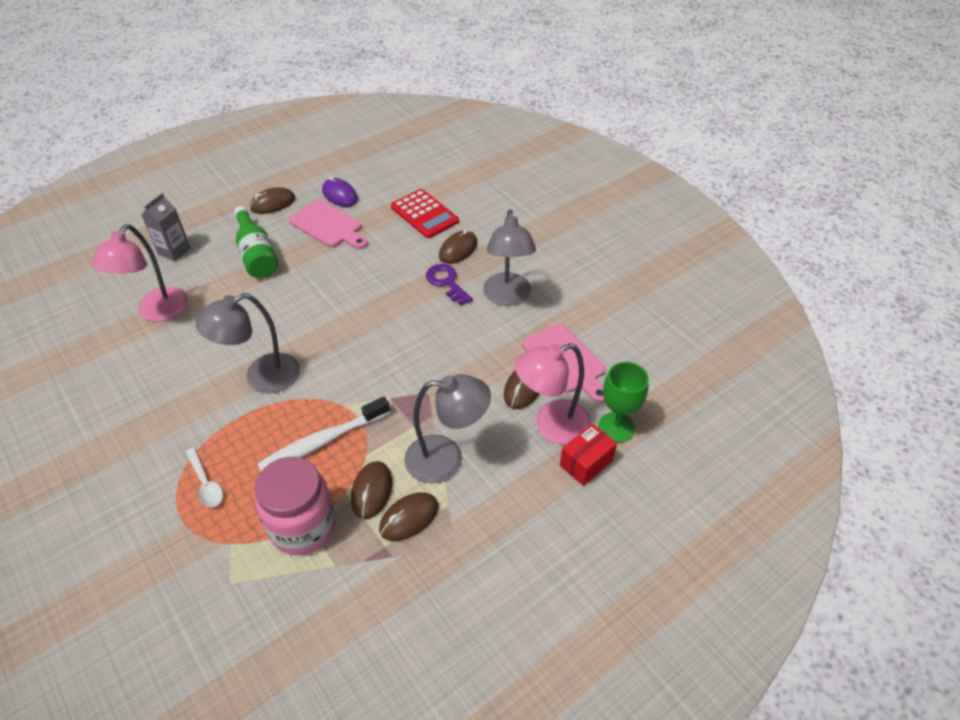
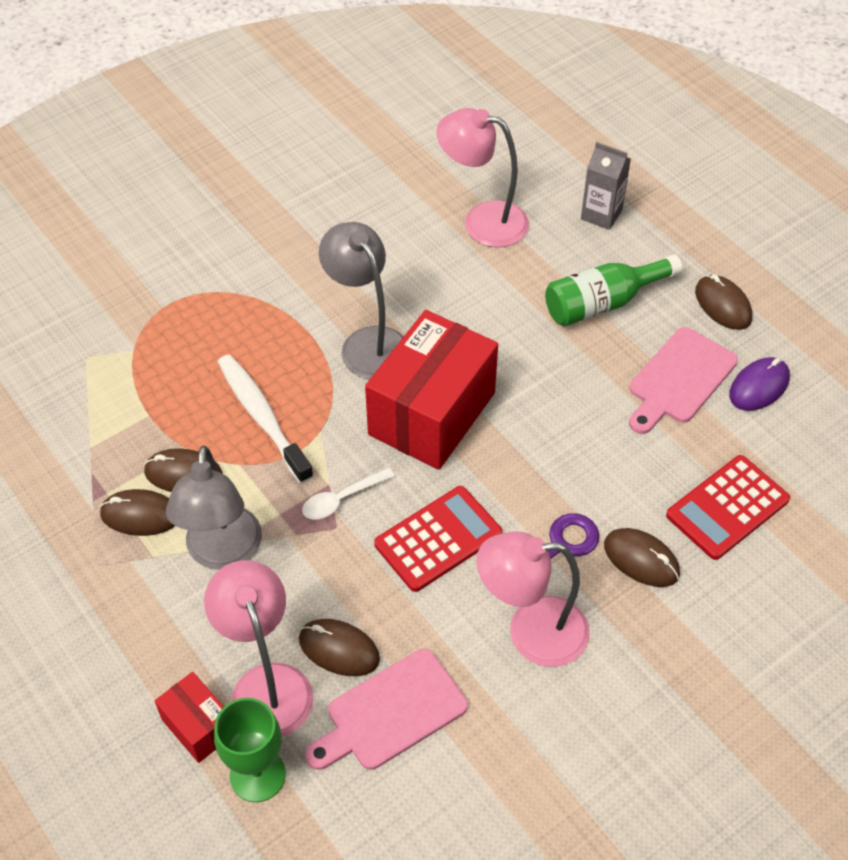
camera: 90 degrees right, 5 degrees up
white spoon [186,447,223,507] -> white spoon moved to [302,467,395,520]
pink jar [255,457,336,555] -> none
brown mouse [379,492,438,541] -> brown mouse turned 45 degrees counterclockwise [99,489,175,536]
grey lamp [483,209,536,306] -> pink lamp [476,531,590,667]
none -> red box [365,310,498,470]
none -> red calculator [374,486,502,592]

